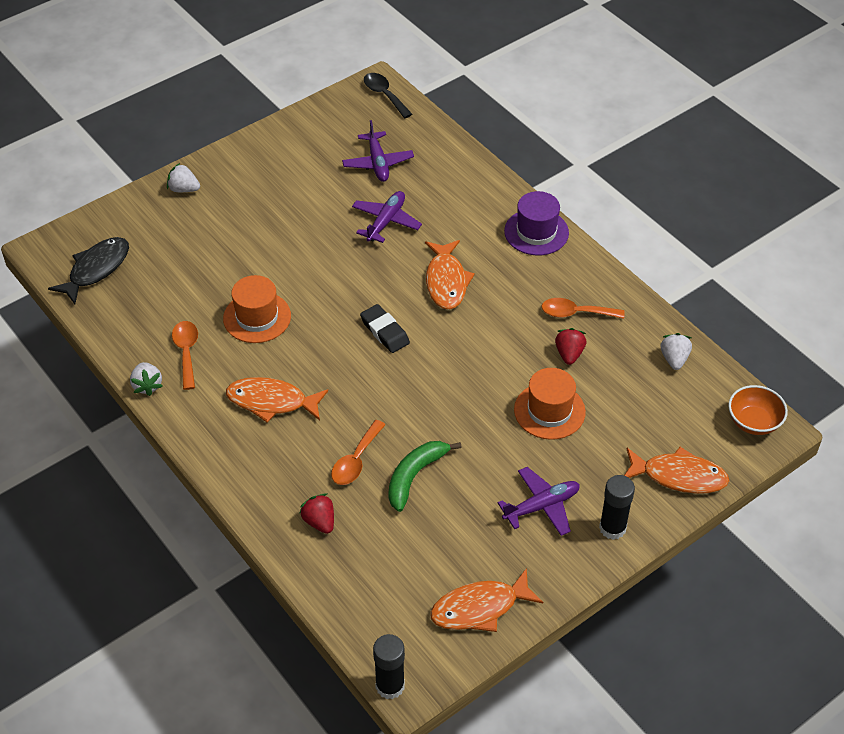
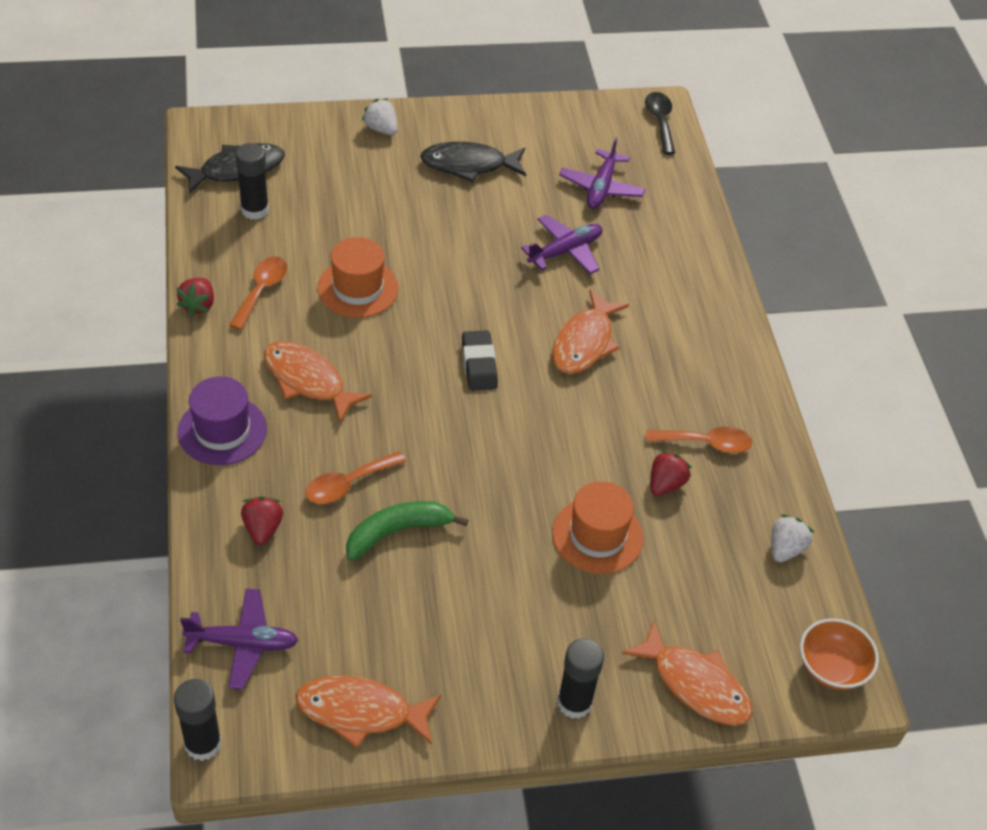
camera: 25 degrees right, 0 degrees up
white strawberry [130,362,163,396] -> red strawberry [176,278,214,317]
purple plane [498,467,580,536] -> purple plane moved to [180,589,299,689]
purple hat [504,191,569,255] -> purple hat moved to [178,376,267,465]
orange spoon [541,298,625,319] -> orange spoon turned 150 degrees clockwise [646,427,752,453]
none -> black glue stick [235,143,269,220]
none -> black fish [420,142,526,182]

